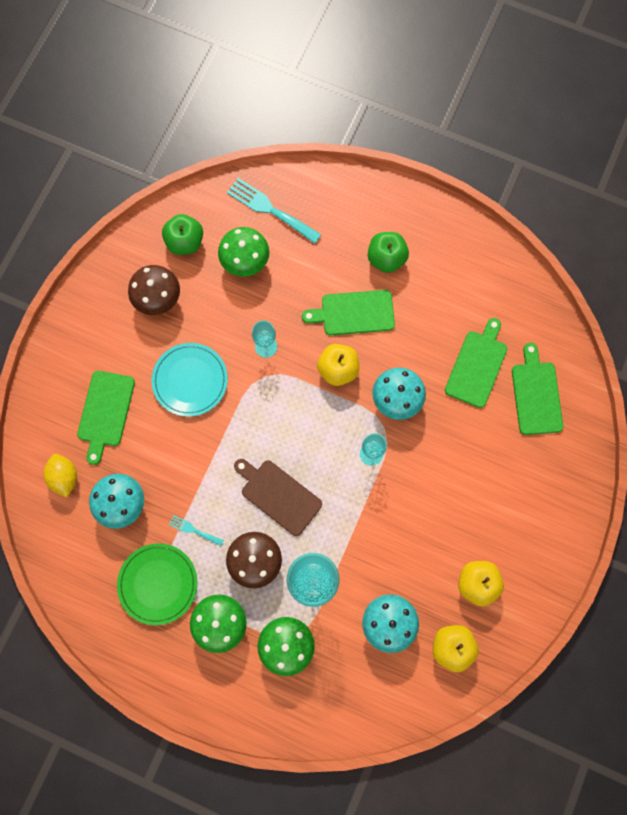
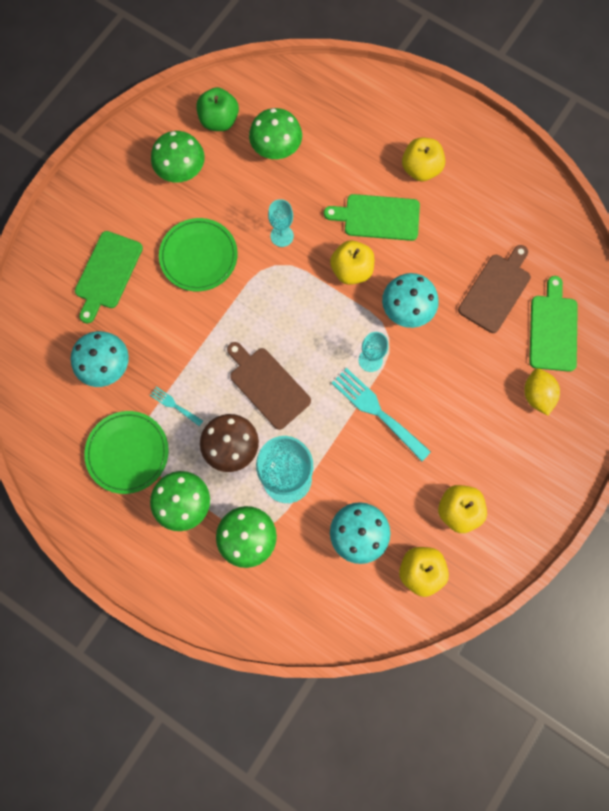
camera: 10 degrees right, 0 degrees up
yellow lemon [44,454,77,497] -> yellow lemon moved to [524,368,560,416]
brown mushroom [128,265,180,315] -> green mushroom [151,131,205,183]
turquoise plate [151,343,228,417] -> green plate [159,218,238,292]
turquoise fork [227,178,321,244] -> turquoise fork moved to [331,368,431,461]
green apple [368,232,409,273] -> yellow apple [402,138,445,181]
green cutting board [445,318,507,408] -> brown cutting board [458,245,531,333]

